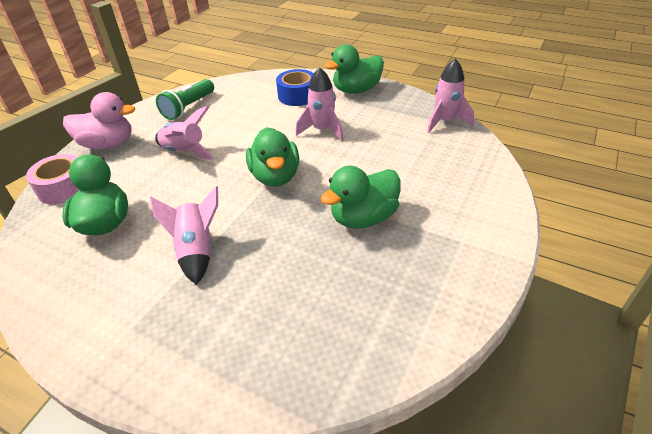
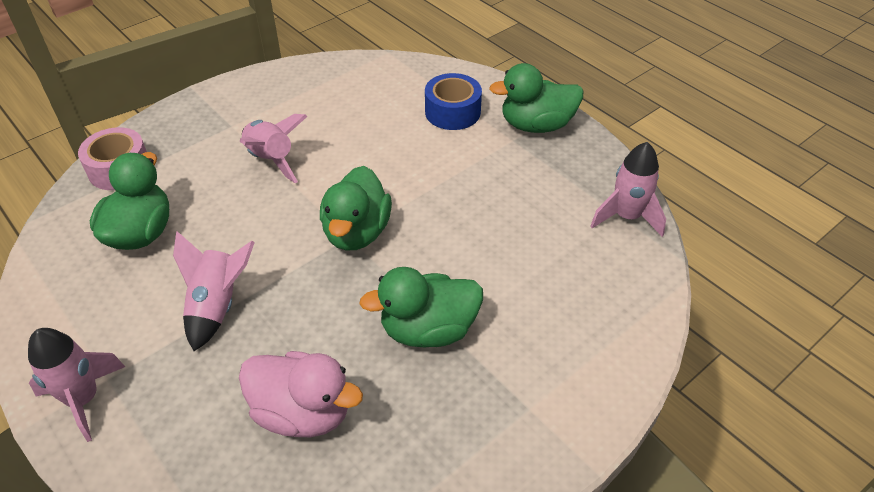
camera: 20 degrees right, 5 degrees up
pink duck [63,92,135,149] -> pink duck moved to [239,351,363,437]
green flashlight [156,79,214,120] -> none
pink rocket [295,67,344,141] -> pink rocket moved to [28,328,125,442]

